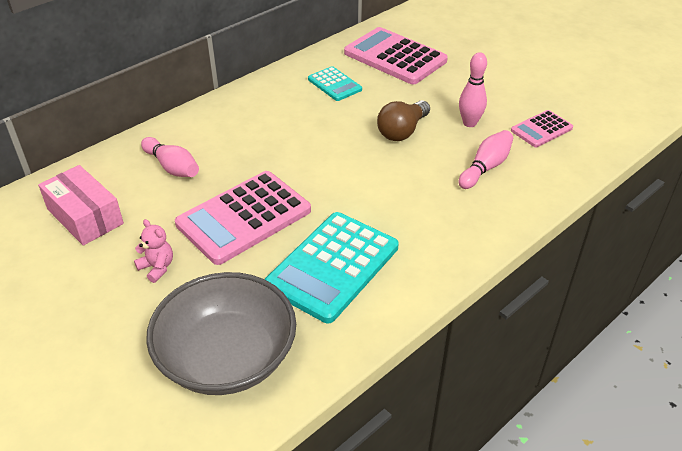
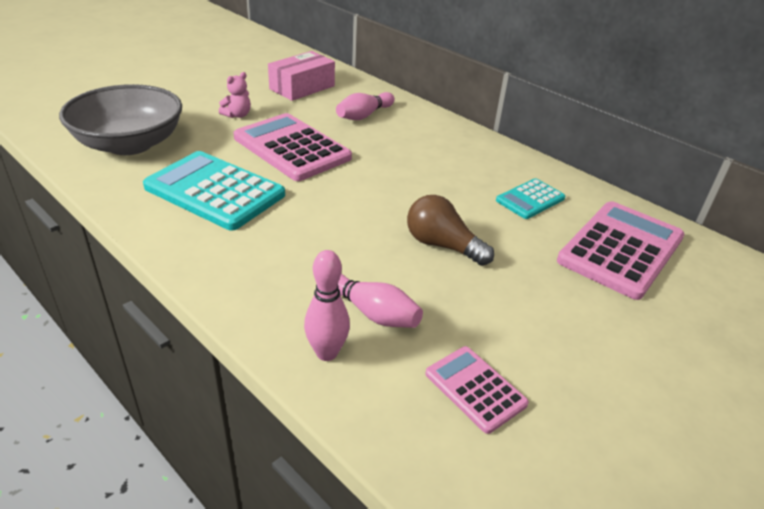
camera: 85 degrees right, 5 degrees down
pink bowling pin [459,52,487,127] -> pink bowling pin moved to [304,250,350,361]

